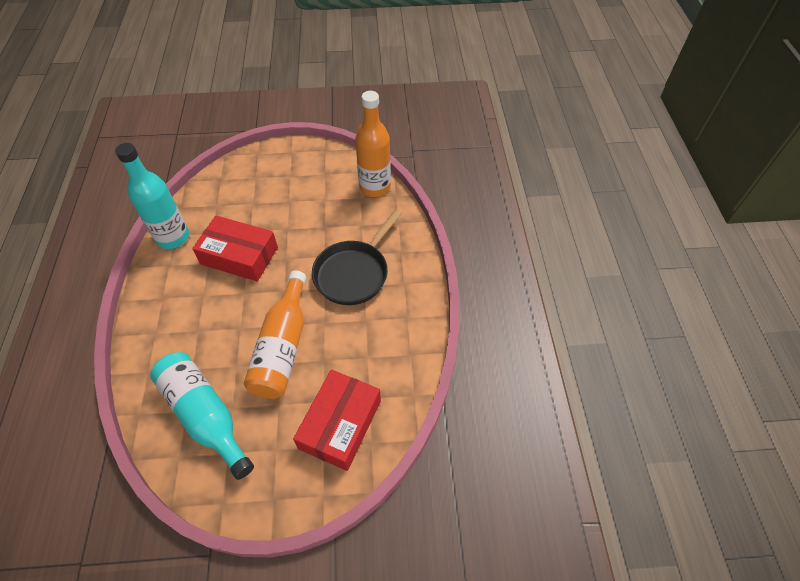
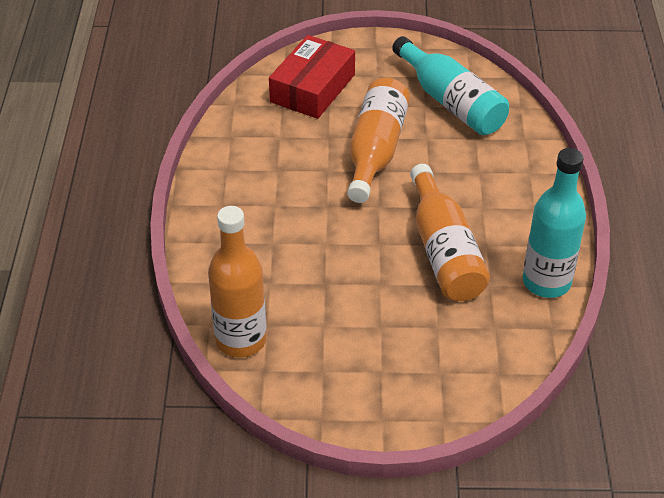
camera: 175 degrees left, 10 degrees down
red box [192,216,278,281] -> orange bottle [410,164,490,301]
black pan [312,209,403,305] -> none

